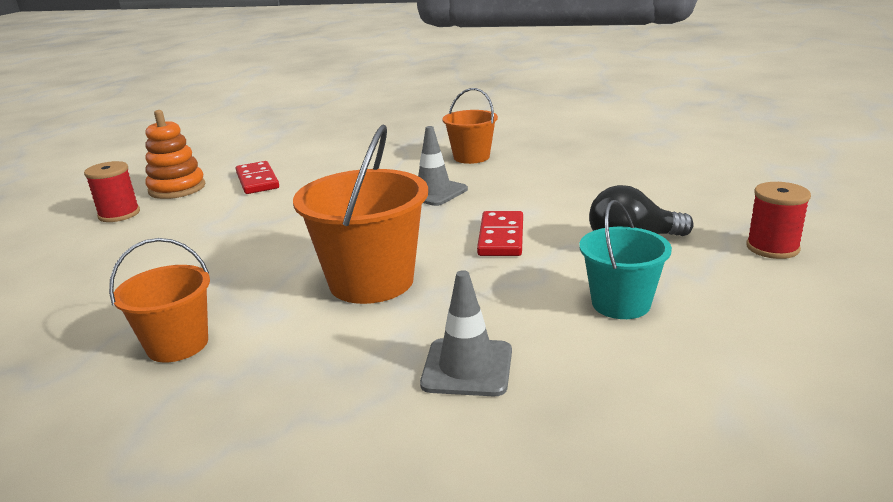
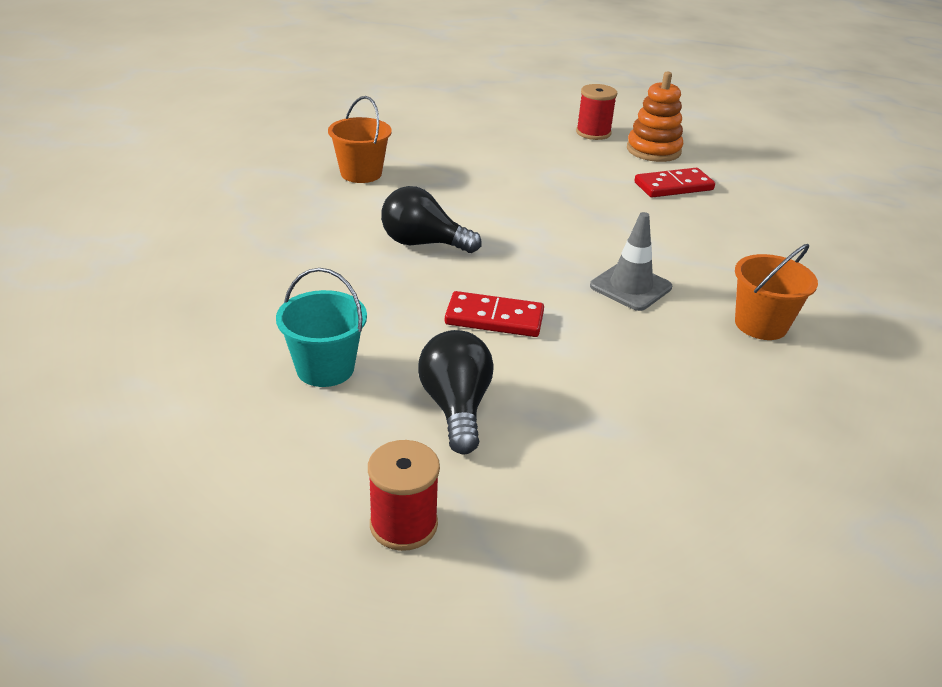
camera: 90 degrees right, 10 degrees up
orange bucket [293,124,428,304] -> black light bulb [381,186,481,253]
grey traffic cone [420,270,512,396] -> none

